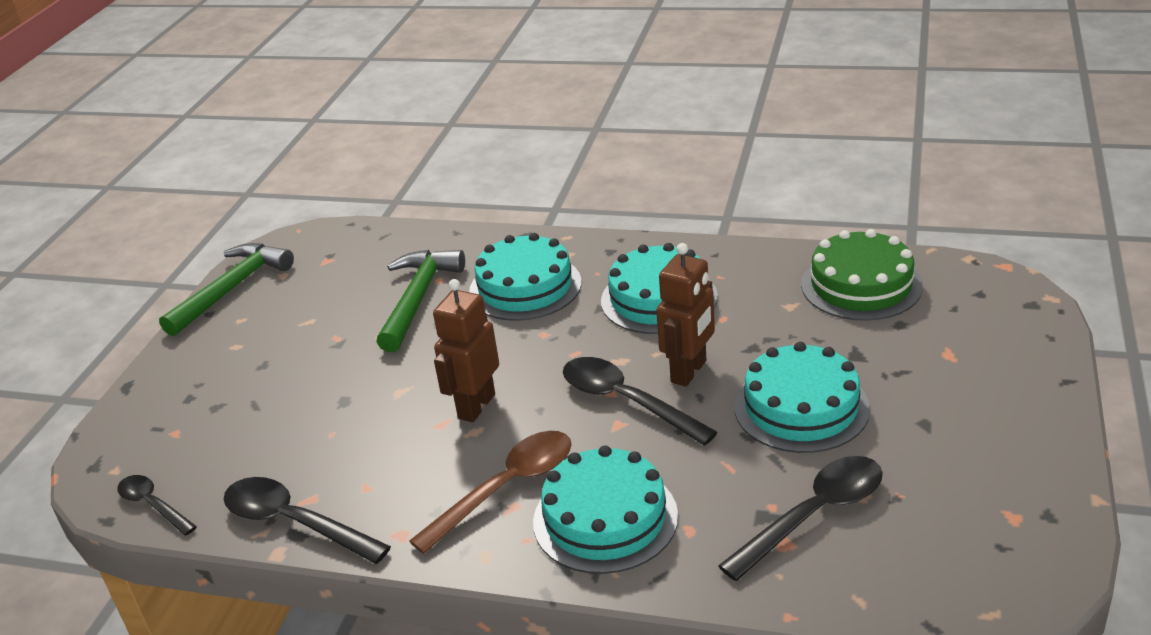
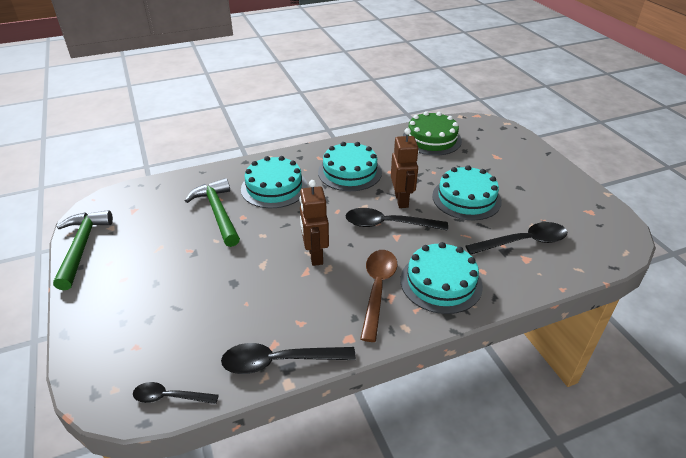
camera: 40 degrees left, 5 degrees up
black spoon [718,456,883,581] -> black spoon turned 60 degrees clockwise [466,222,567,255]

